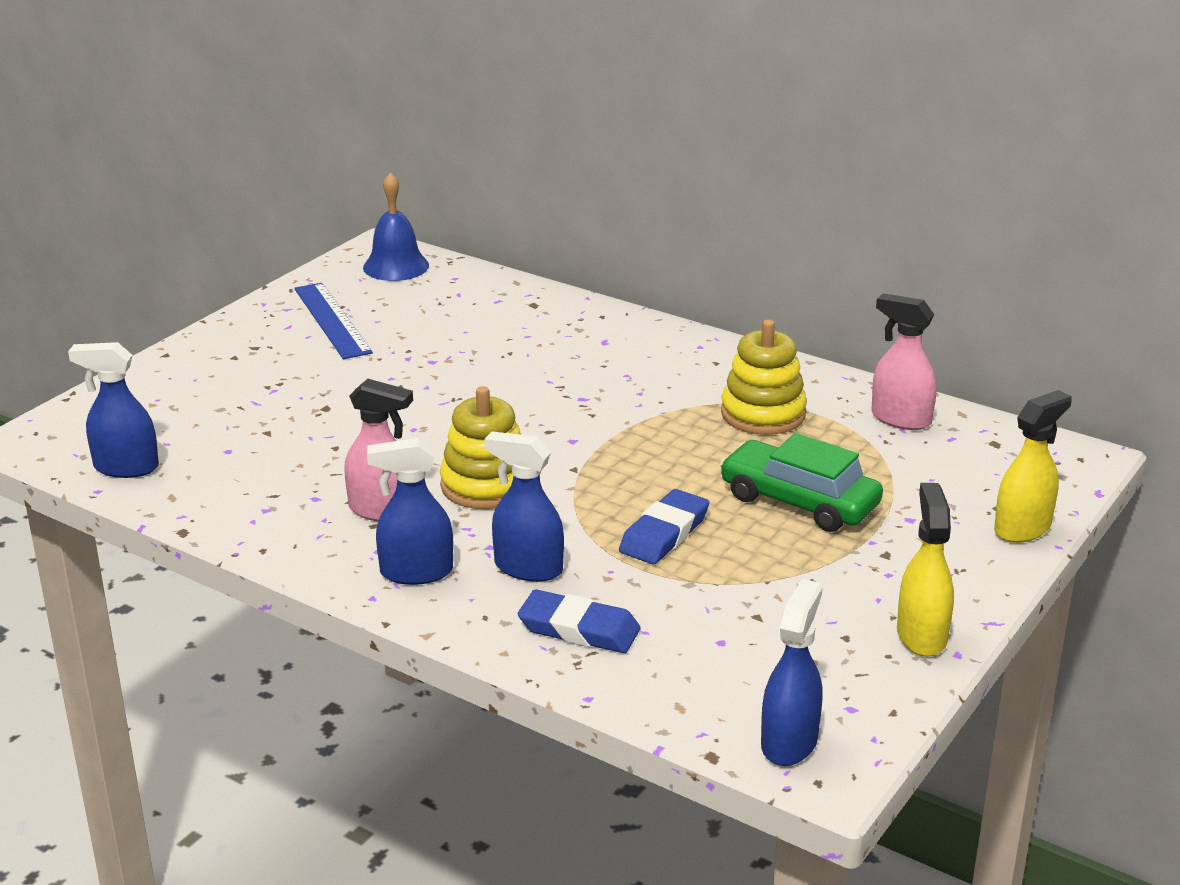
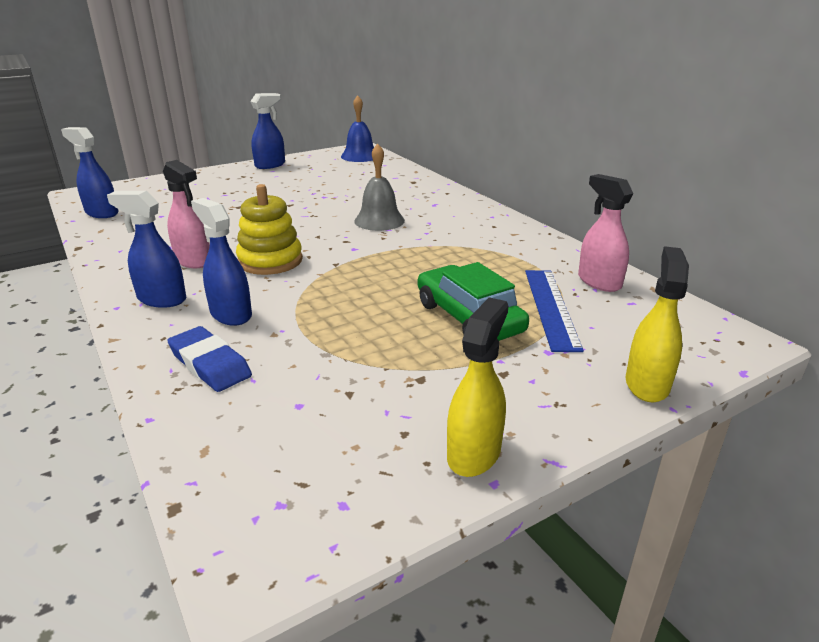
camera: 25 degrees right, 0 degrees up
blue ruler [294,283,373,359] -> blue ruler moved to [525,270,584,352]
blue eraser [619,489,709,564] -> none
yellow stacking toy [721,320,807,435] -> none
blue spray bottle [761,579,823,766] -> blue spray bottle moved to [250,93,285,169]
yellow spray bottle [994,390,1072,543] -> yellow spray bottle turned 60 degrees counterclockwise [626,246,689,402]
none -> grey bell [354,144,405,231]

